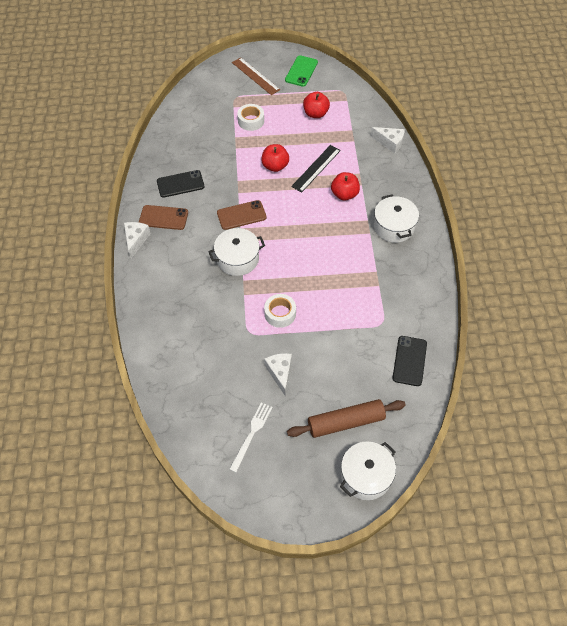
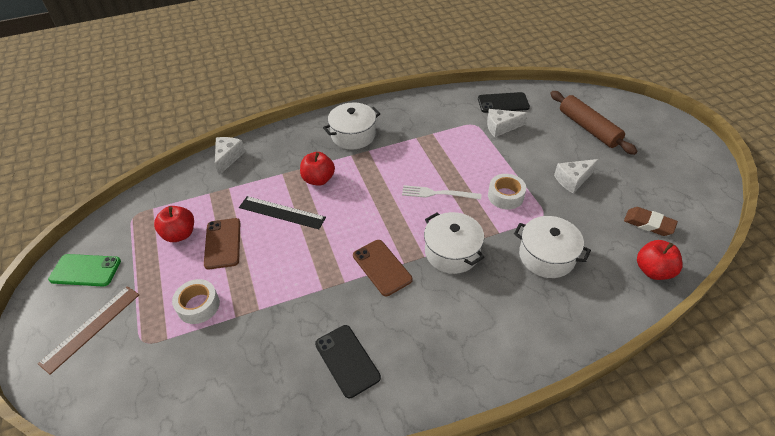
camera: 105 degrees left, 10 degrees down
white cheese [124,222,151,258] -> white cheese moved to [487,109,528,137]
brown phone [139,205,188,230] -> brown phone moved to [204,218,240,270]
white fork [230,402,273,472] -> white fork moved to [402,185,481,200]
red apple [261,144,289,172] -> red apple moved to [637,240,683,280]
white pot [340,441,396,500] -> white pot moved to [514,216,591,278]
none -> brown eraser [624,207,678,236]

